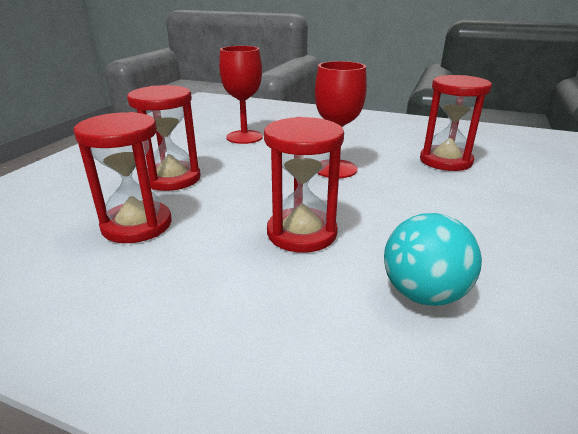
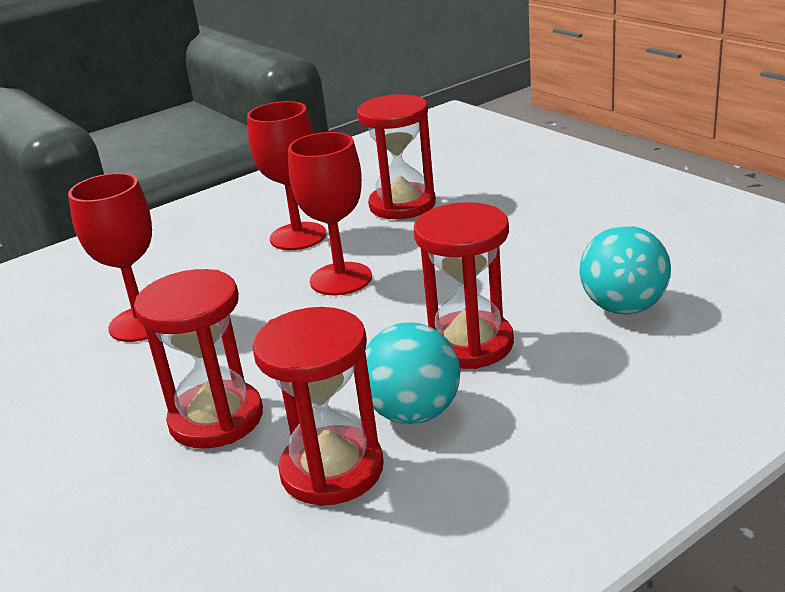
camera: 55 degrees left, 0 degrees up
none -> red goblet [247,101,326,250]
none -> turquoise ball [365,323,460,424]

